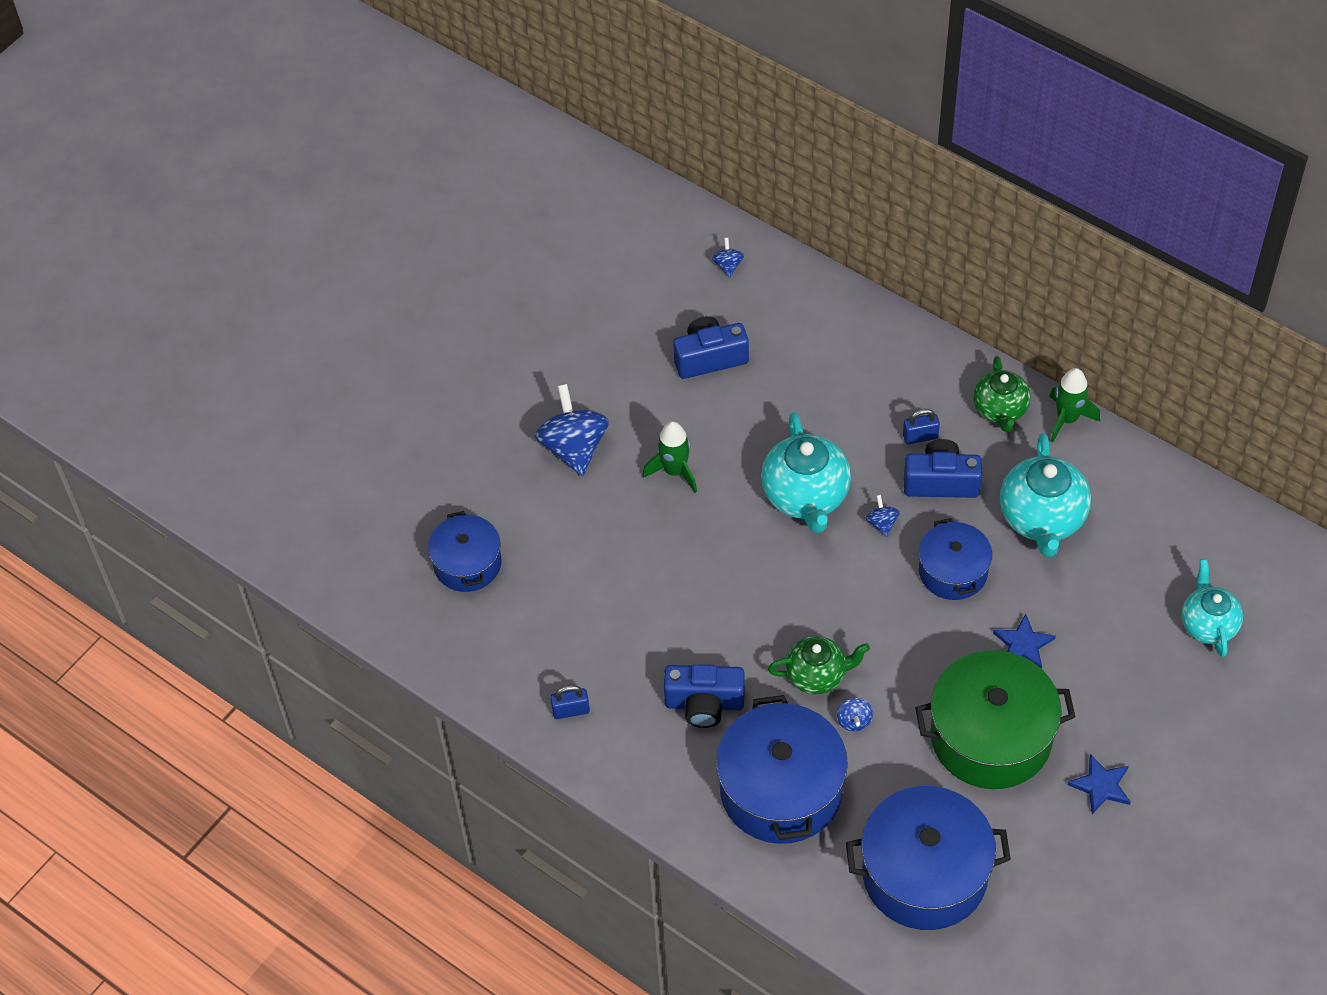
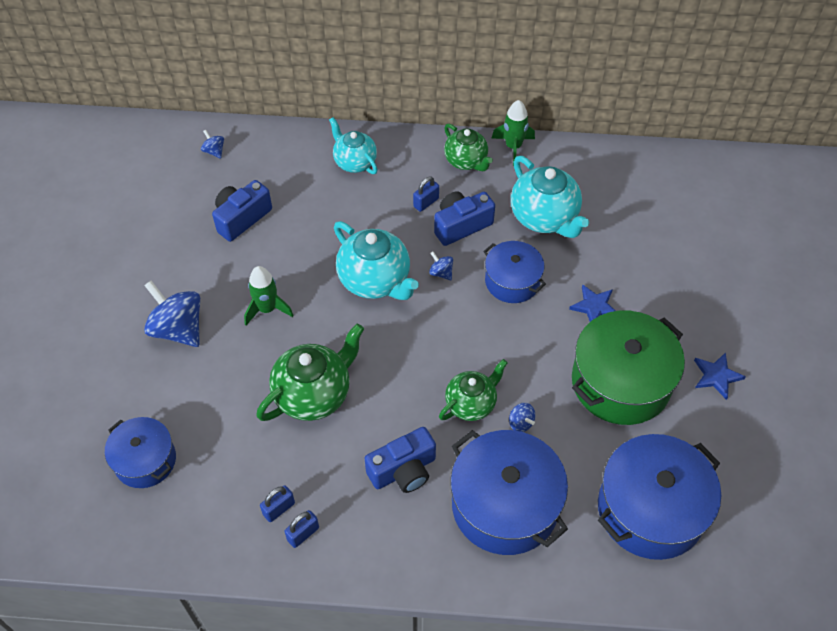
camera: 35 degrees left, 0 degrees up
turquoise teapot [1181,559,1243,657] -> turquoise teapot moved to [329,117,378,174]
none -> green teapot [256,324,364,421]
none -> blue padlock [260,485,295,522]

